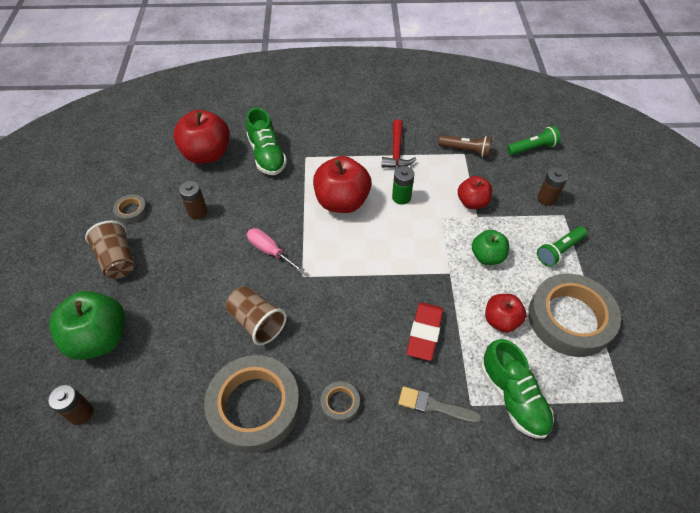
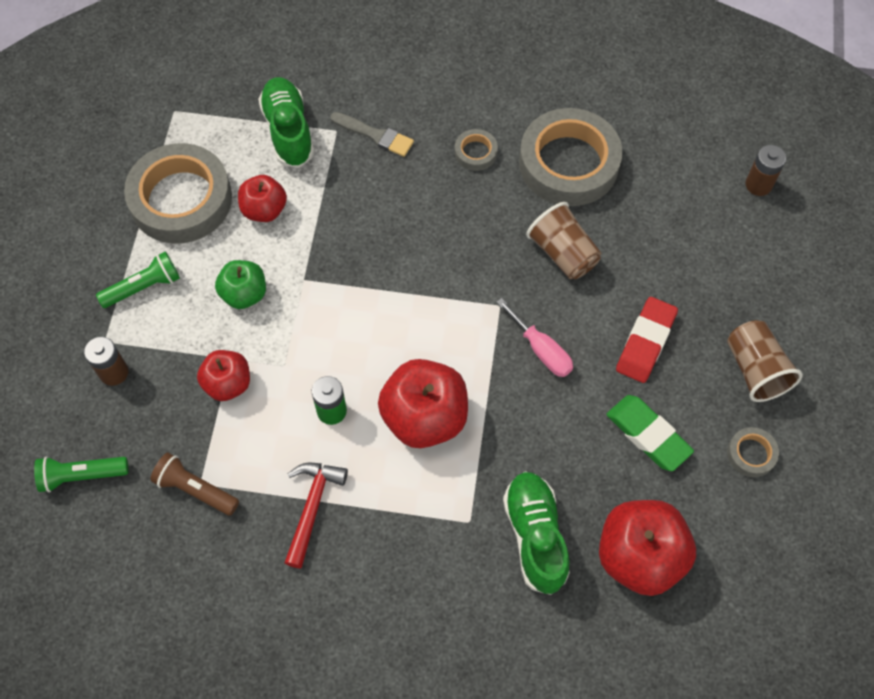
camera: 170 degrees left, 10 degrees up
green apple [49,291,125,360] -> none
brown battery [179,181,207,219] -> green eraser [607,395,694,471]
red eraser [407,302,443,361] -> red eraser moved to [616,297,678,383]

